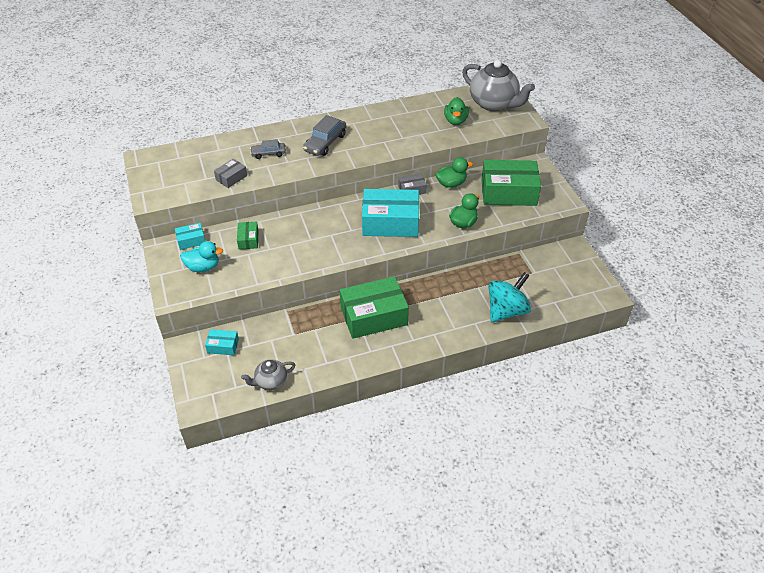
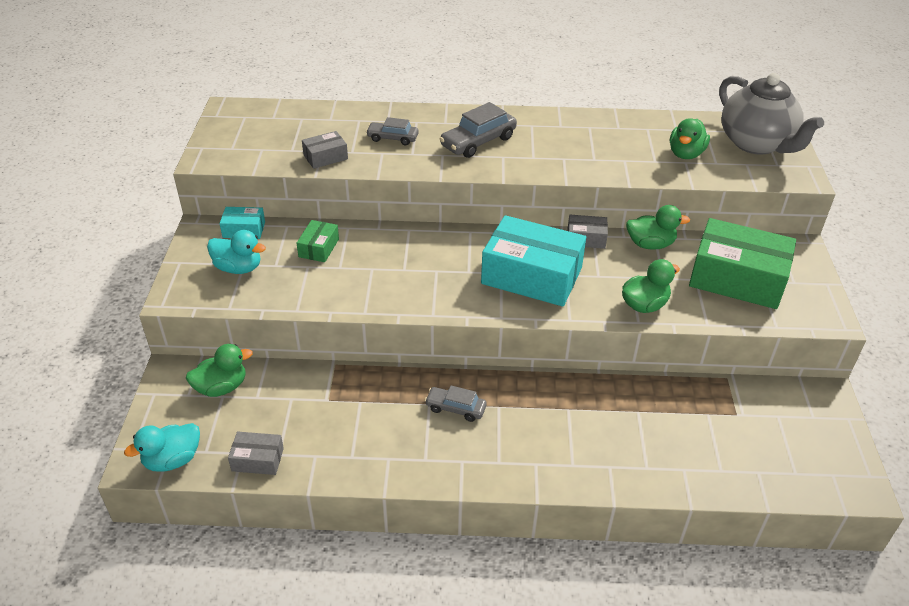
camera: 20 degrees right, 5 degrees down
turquoise box [205,329,239,355] -> green duck [186,344,253,397]
grey teapot [241,359,295,390] -> grey box [228,432,284,475]
green box [340,277,409,339] -> grey car [425,386,487,422]
turquoise spinning top [488,272,531,322] -> none
none -> turquoise duck [124,423,200,472]

